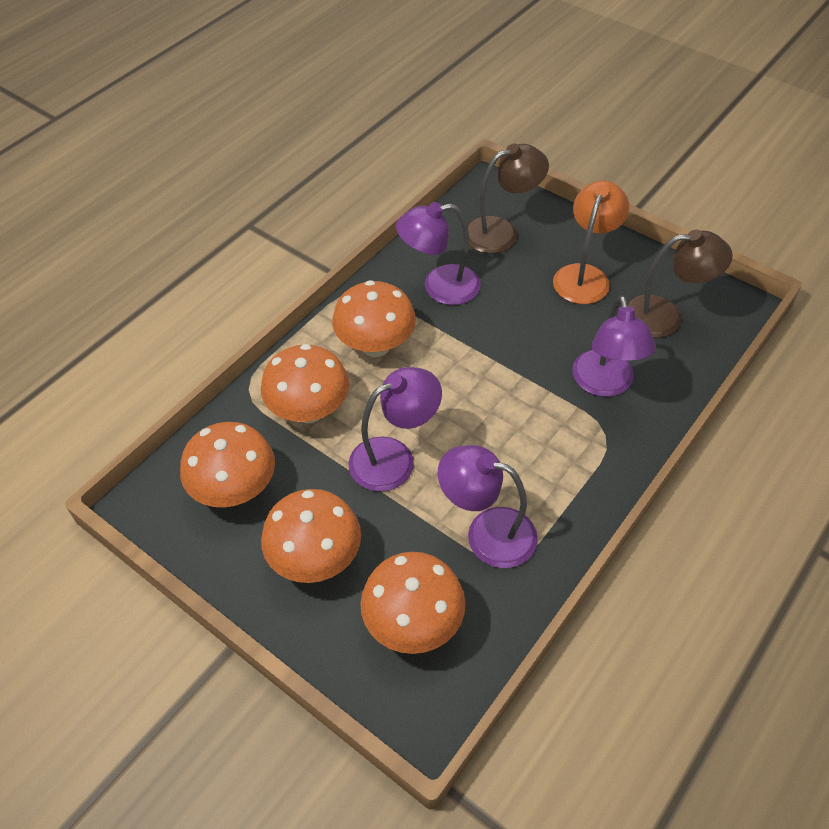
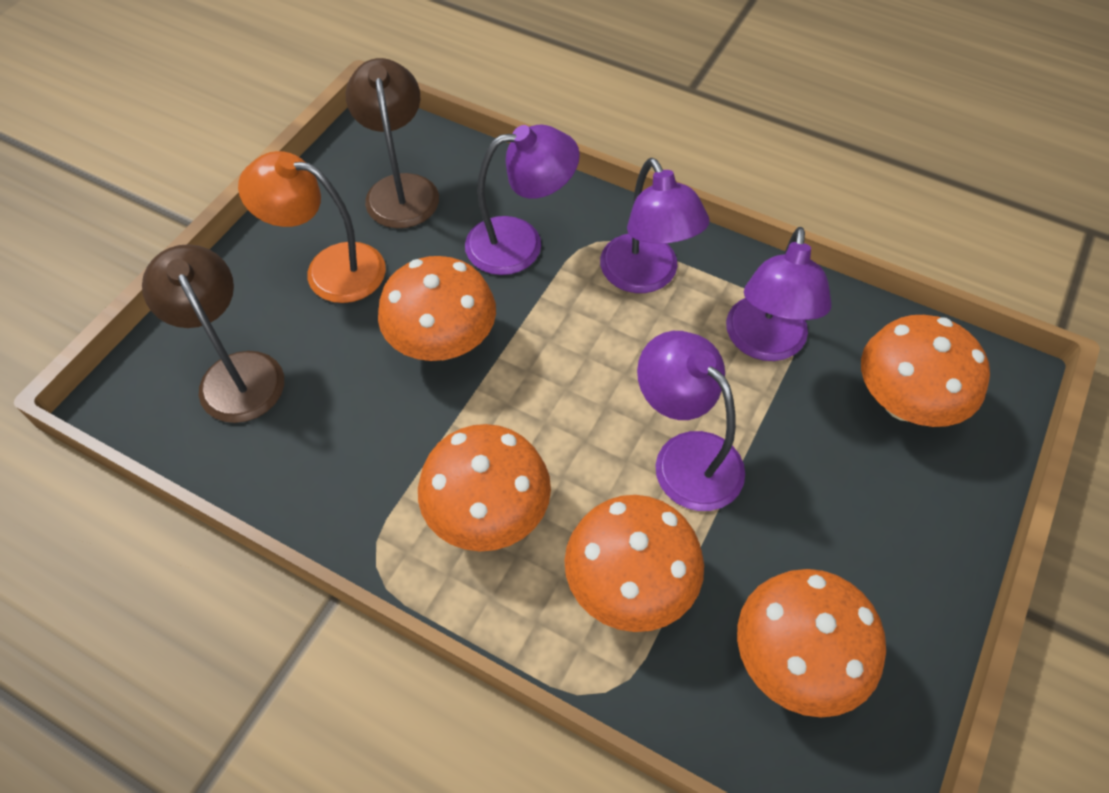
camera: 100 degrees left, 5 degrees up
orange mushroom [261,489,361,583] -> orange mushroom moved to [378,256,496,361]
purple lamp [396,202,481,305] -> purple lamp moved to [600,158,710,293]

